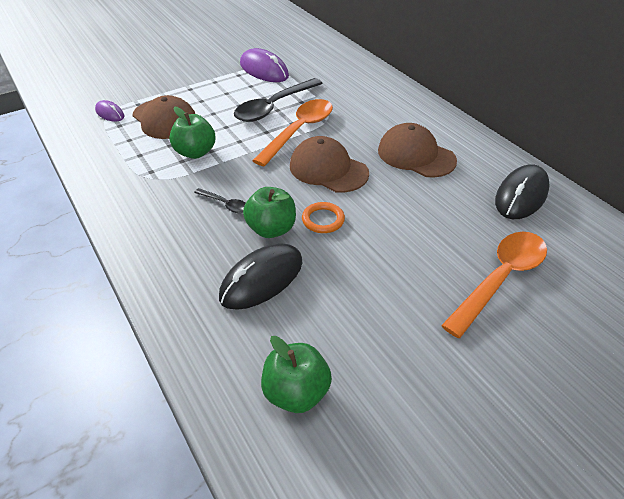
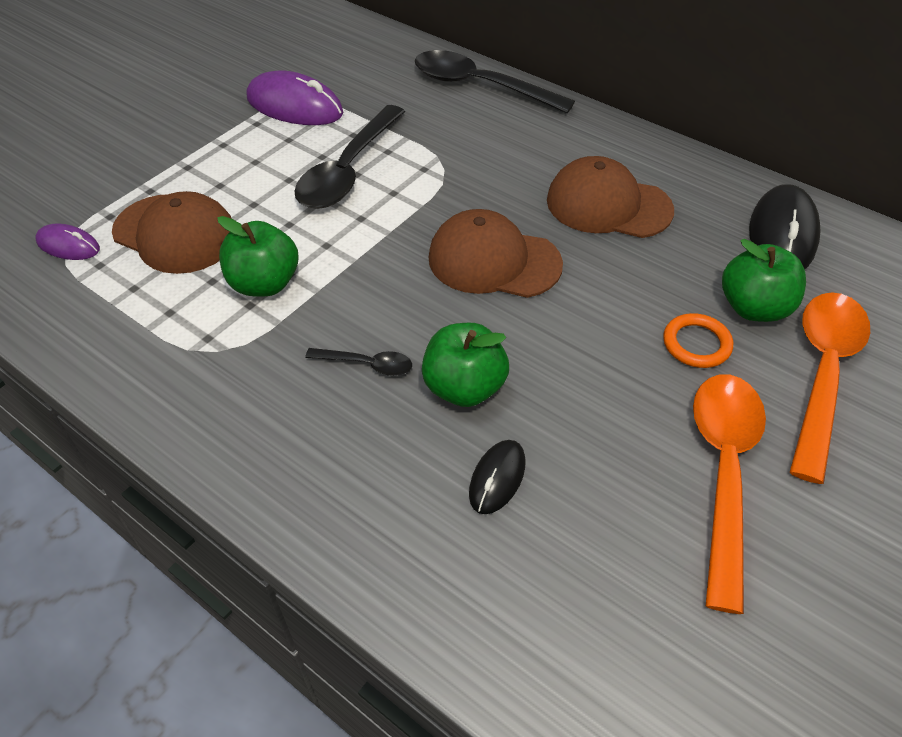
camera: 20 degrees left, 5 degrees up
black mouse [219,244,303,310] -> black mouse [469,440,525,514], size x0.55
orange spoon [252,99,333,166] -> orange spoon moved to [693,374,766,614]
green apple [261,336,332,413] -> green apple moved to [722,239,806,322]
orange ring [302,202,345,233] -> orange ring moved to [663,313,733,368]
none -> black spoon [415,50,575,113]

